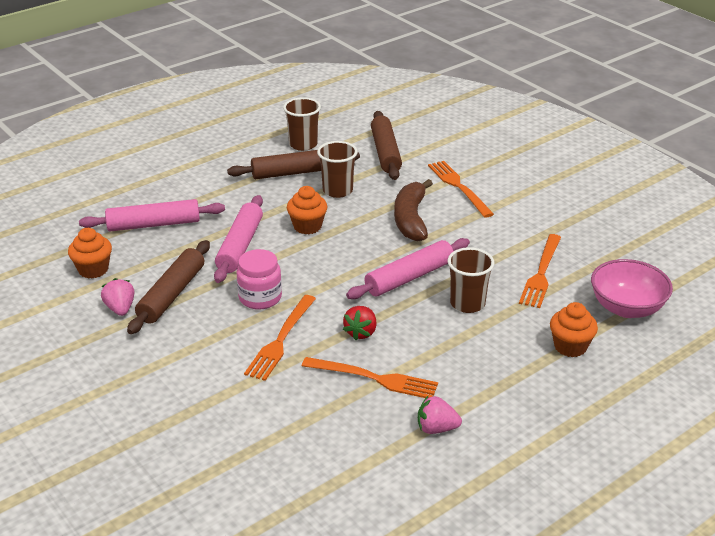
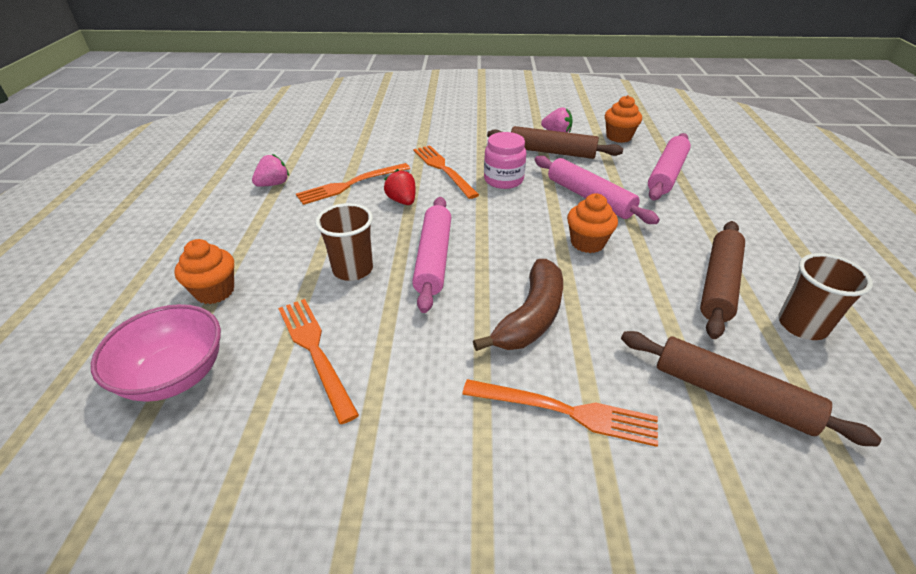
camera: 130 degrees right, 5 degrees up
brown rolling pin [127,240,210,334] -> brown rolling pin turned 45 degrees counterclockwise [487,126,623,159]
brown cup [317,141,358,198] -> none
brown banana [394,179,433,242] -> brown banana turned 75 degrees clockwise [473,259,563,351]

